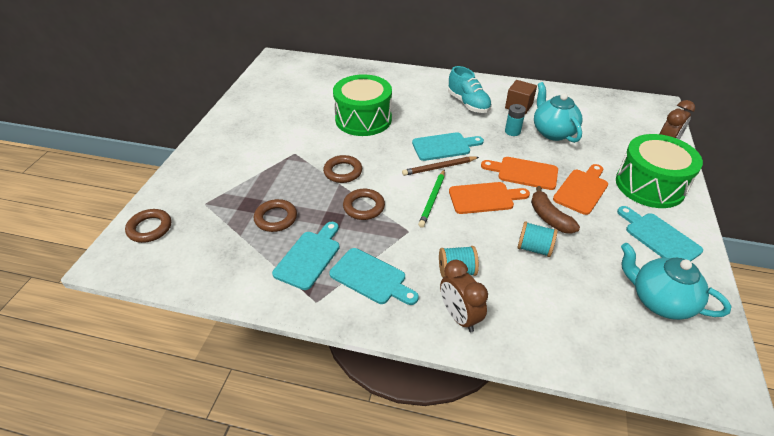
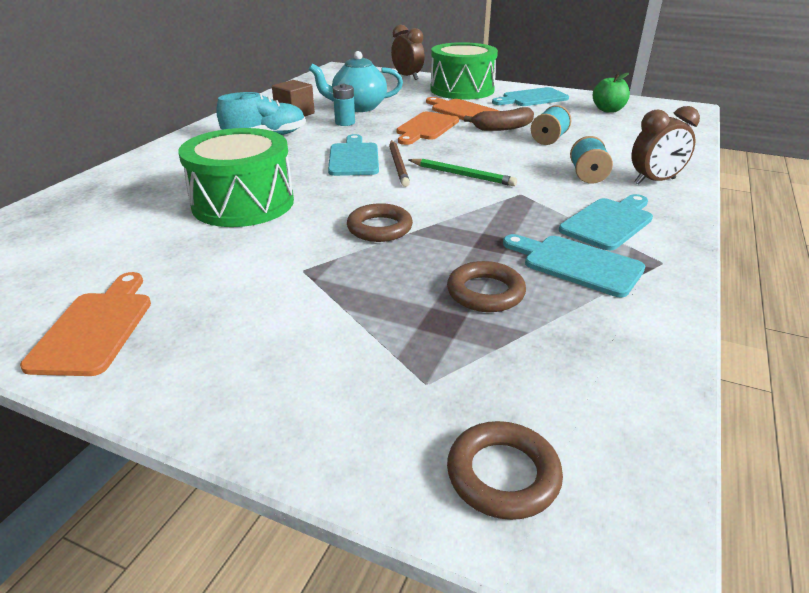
camera: 80 degrees left, 10 degrees down
brown ring [343,189,385,220] -> none
orange cutting board [449,182,530,214] -> orange cutting board moved to [20,272,151,376]
turquoise teapot [621,243,732,320] -> green apple [593,73,630,113]

